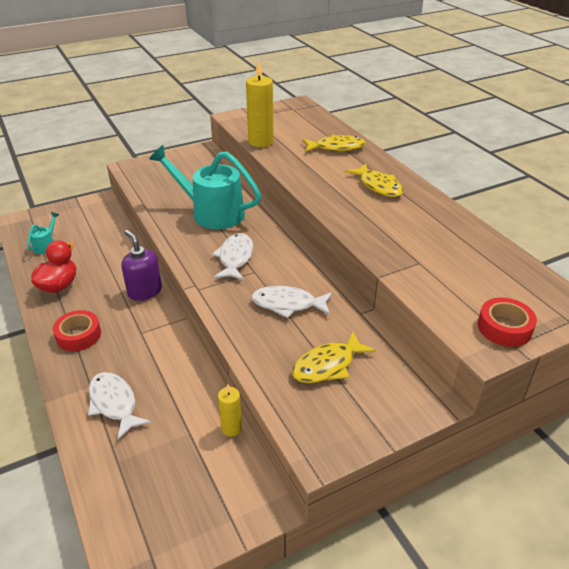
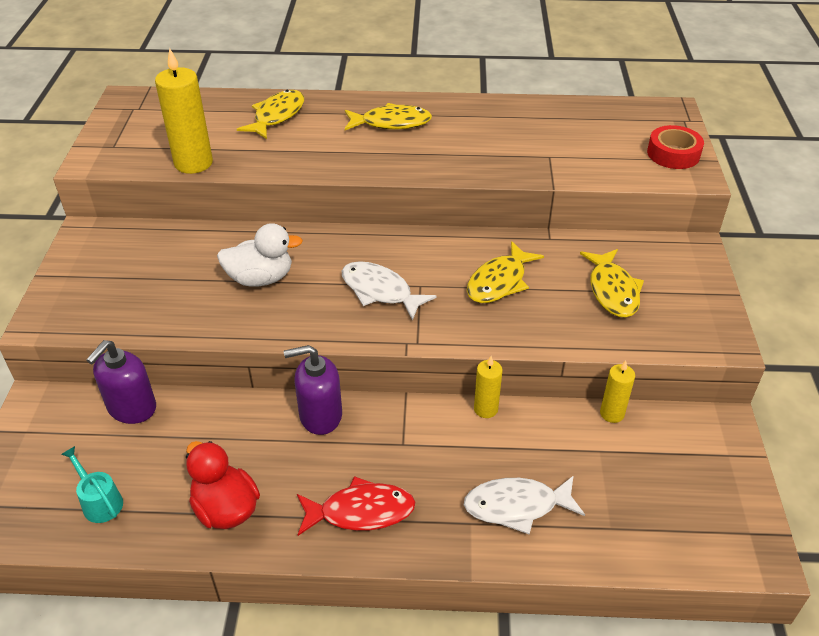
camera: 60 degrees left, 5 degrees up
red tape [53,310,101,351] -> red fish [297,476,415,536]
turquoise watering can [149,145,261,229] -> white duck [217,223,303,287]
white fish [251,286,332,318] -> yellow fish [467,241,544,303]
none -> purple soap dispenser [86,340,156,424]
none -> yellow candle [474,356,503,418]

